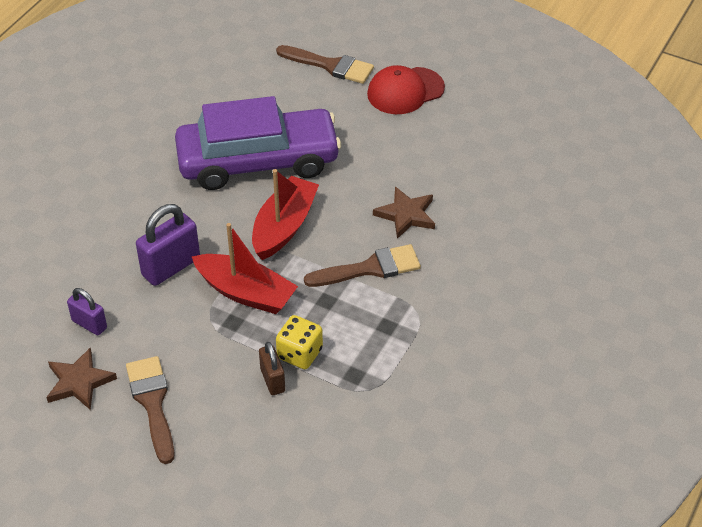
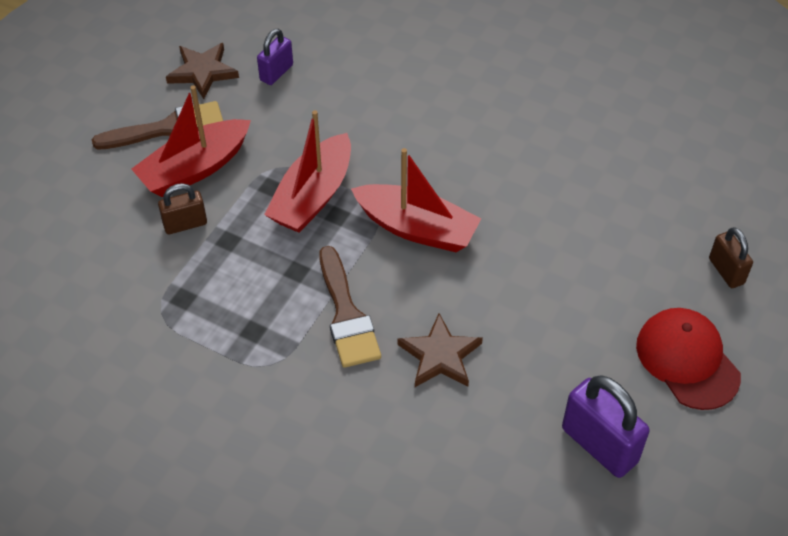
camera: 90 degrees right, 5 degrees up
purple padlock [136,204,200,286] -> purple padlock moved to [562,376,650,478]
purple car [175,96,341,190] -> none
brown brush [276,45,374,84] -> brown padlock [709,227,753,288]
yellow dice [276,315,323,369] -> none
none -> red boat [131,85,251,197]

